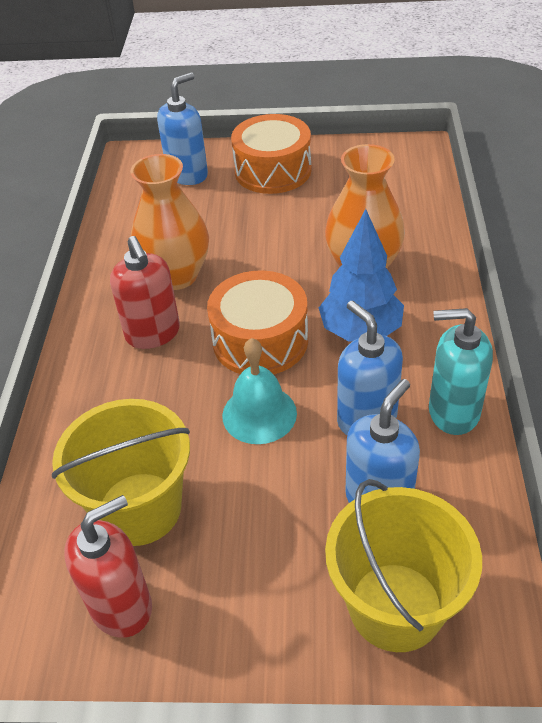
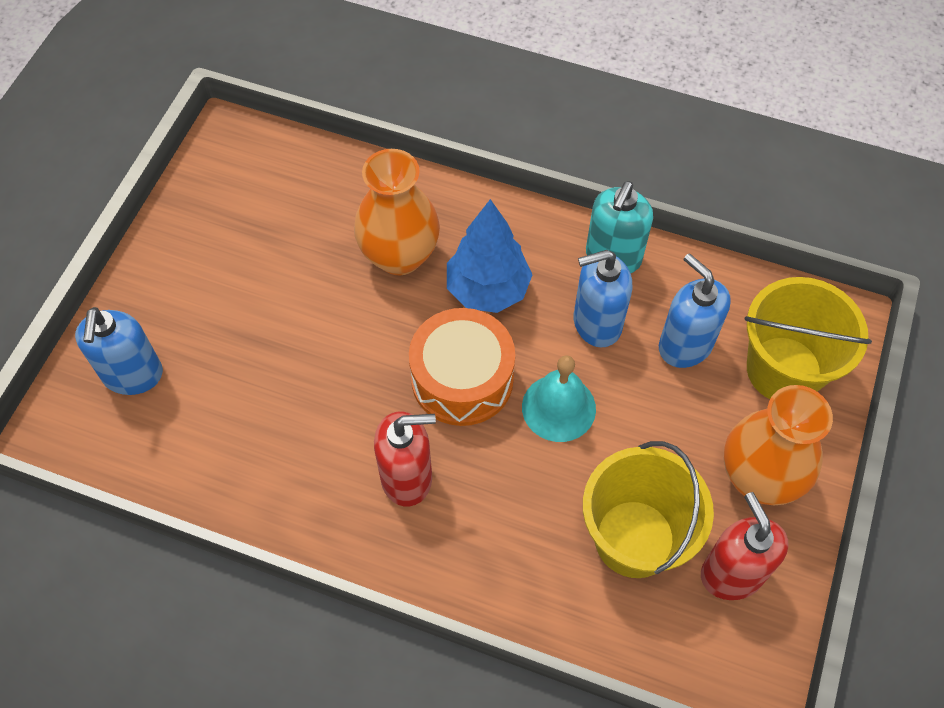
camera: 75 degrees left, 15 degrees up
orange vase [130,154,209,290] -> orange vase moved to [724,385,833,505]
blue soap dispenser [157,72,208,185] -> blue soap dispenser turned 150 degrees counterclockwise [75,307,163,395]
orange drum [231,114,312,194] -> none

